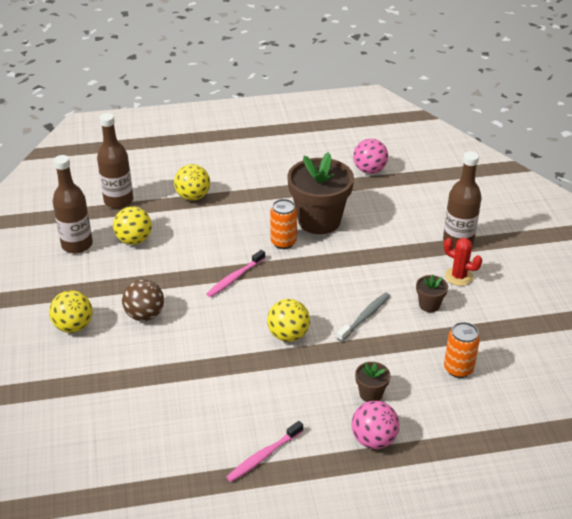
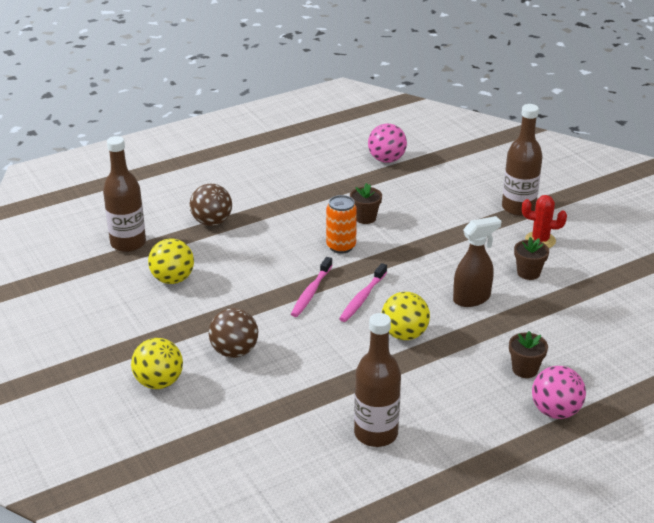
camera: 20 degrees left, 5 degrees down
brown bottle [52,155,93,253] -> brown bottle moved to [354,313,401,447]
yellow ball [174,164,210,201] -> brown ball [190,184,232,226]
pink toothbrush [226,421,303,482] -> pink toothbrush moved to [339,263,387,322]
brown flower pot [288,152,354,234] -> brown flower pot [350,183,382,224], size x0.44
grey toothbrush [337,292,390,342] -> brown spray bottle [453,216,502,307]
orange can [444,322,480,378] -> none

